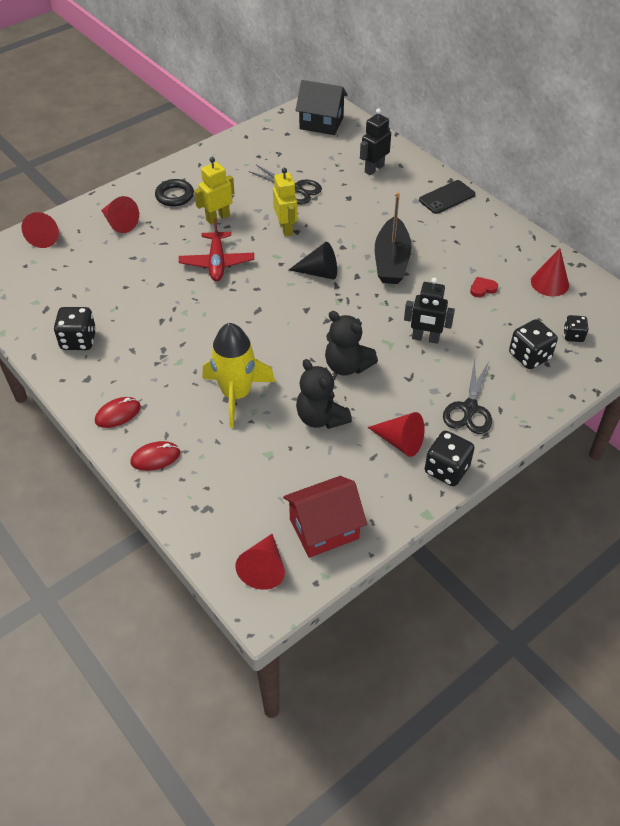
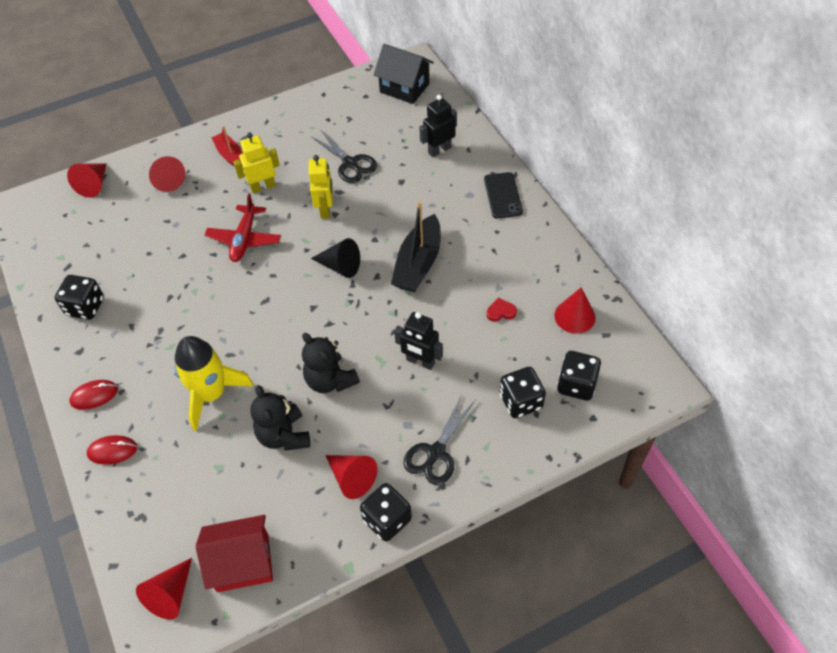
camera: 15 degrees right, 5 degrees up
black ring [155,179,194,207] -> red boat [211,126,242,167]
black phone [419,180,475,214] -> black phone turned 75 degrees counterclockwise [484,172,523,218]
black dice [563,315,589,342] -> black dice [557,351,601,401], size x1.64

